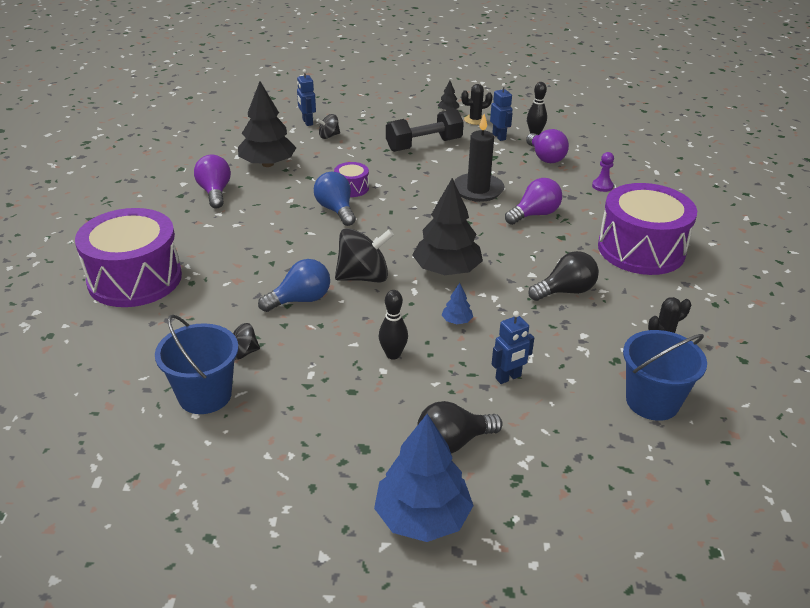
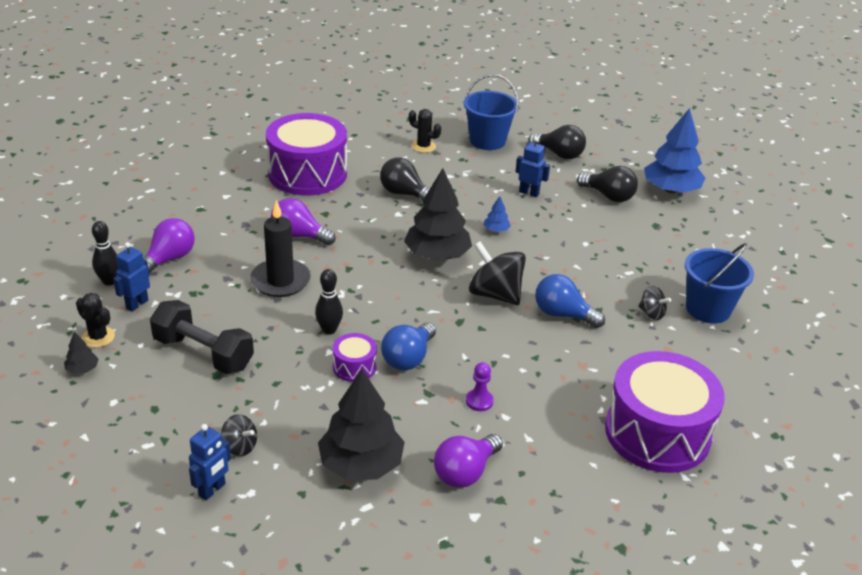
camera: 125 degrees left, 0 degrees up
black bowling pin [379,290,408,359] -> black bowling pin moved to [315,269,343,335]
purple pawn [592,152,614,192] -> purple pawn moved to [466,362,494,411]
none -> black light bulb [528,125,586,159]

